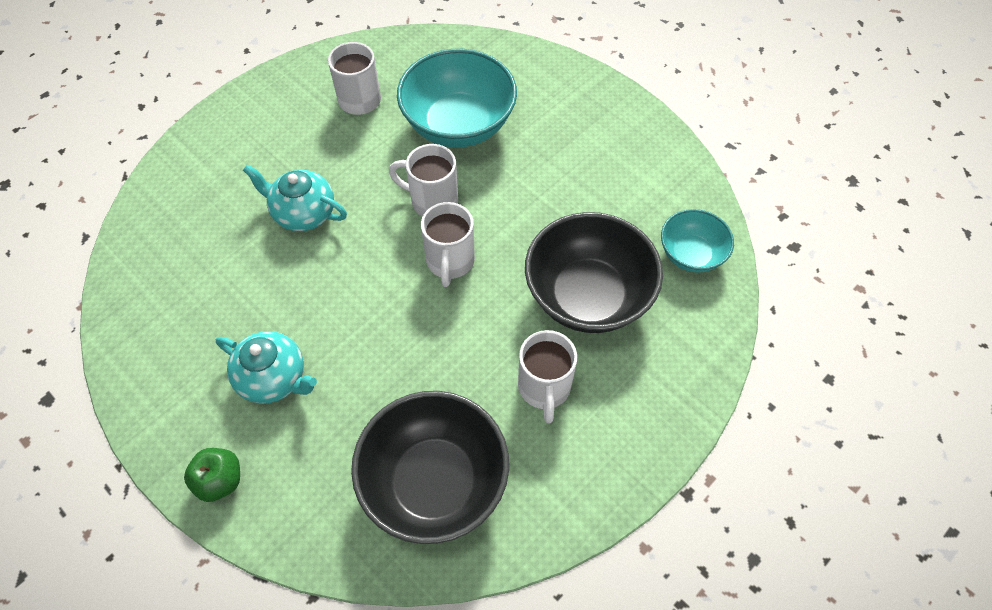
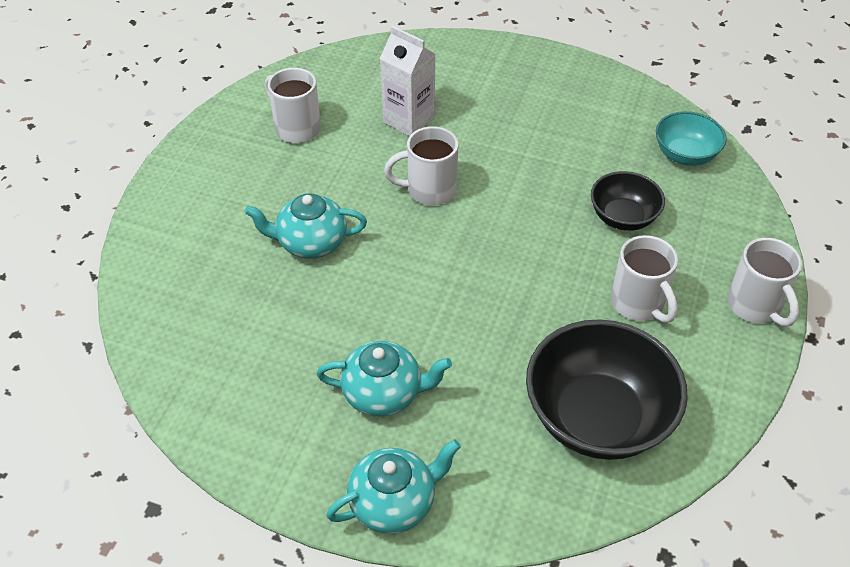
camera: 25 degrees left, 10 degrees down
green apple [184,448,240,502] -> turquoise teapot [326,439,461,534]
turquoise bowl [397,49,517,148] -> white carton [380,26,435,136]
white mug [421,202,475,287] -> white mug moved to [727,238,802,327]
black bowl [525,212,663,333] -> black bowl [591,171,665,231], size x0.56

